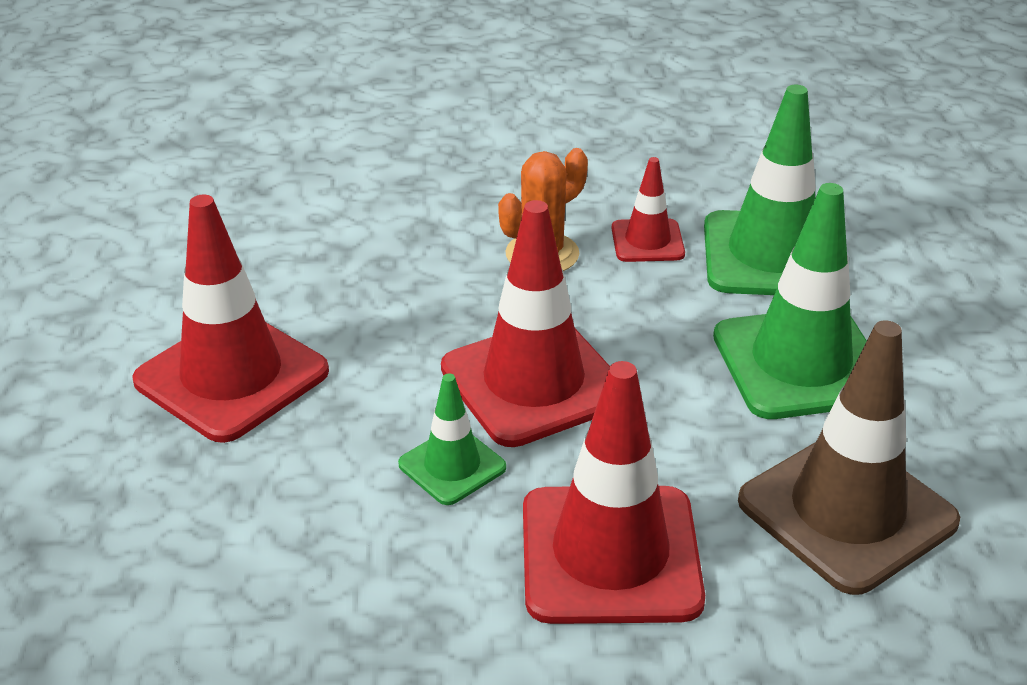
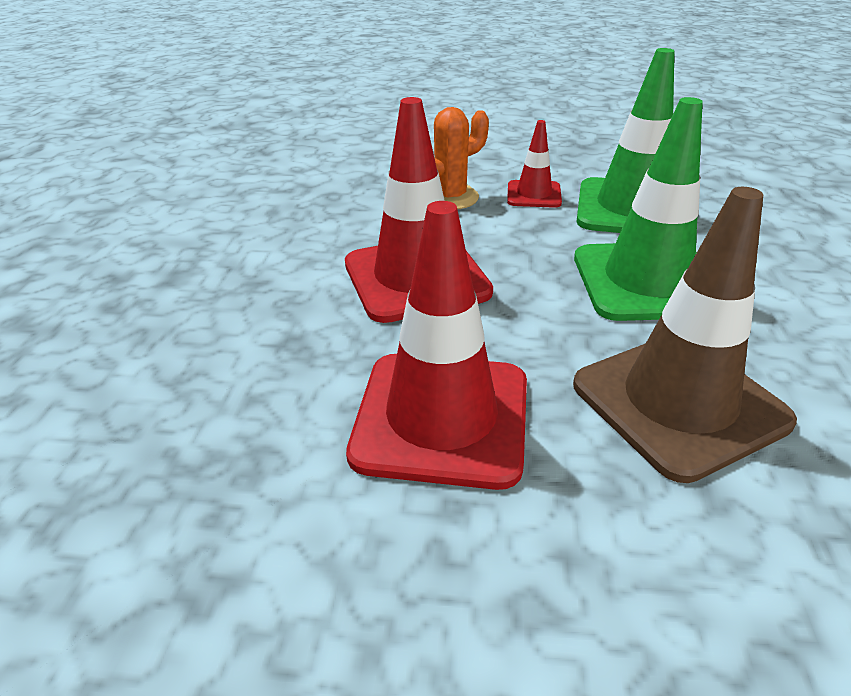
camera: 10 degrees right, 0 degrees up
red traffic cone [132,195,329,443] -> none
green traffic cone [398,373,506,505] -> none

